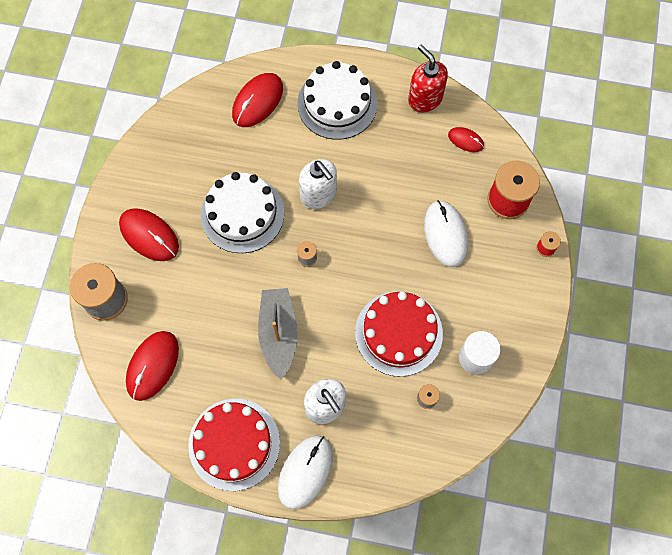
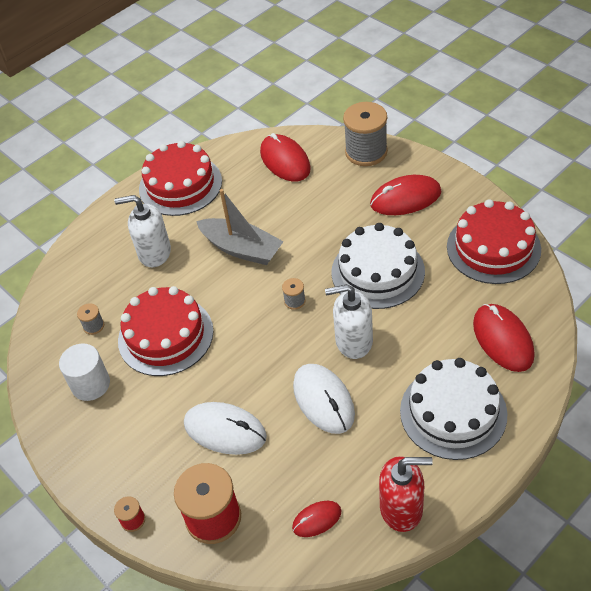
camera: 130 degrees right, 20 degrees down
white mouse [278,436,333,510] -> white mouse moved to [293,364,355,434]
none -> red cake [447,199,541,284]

